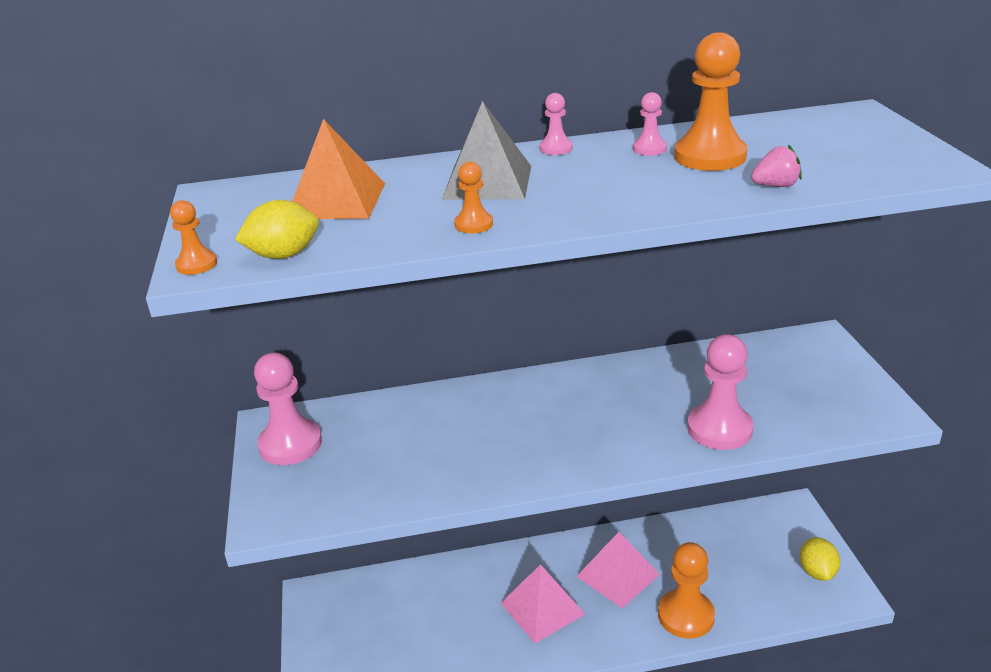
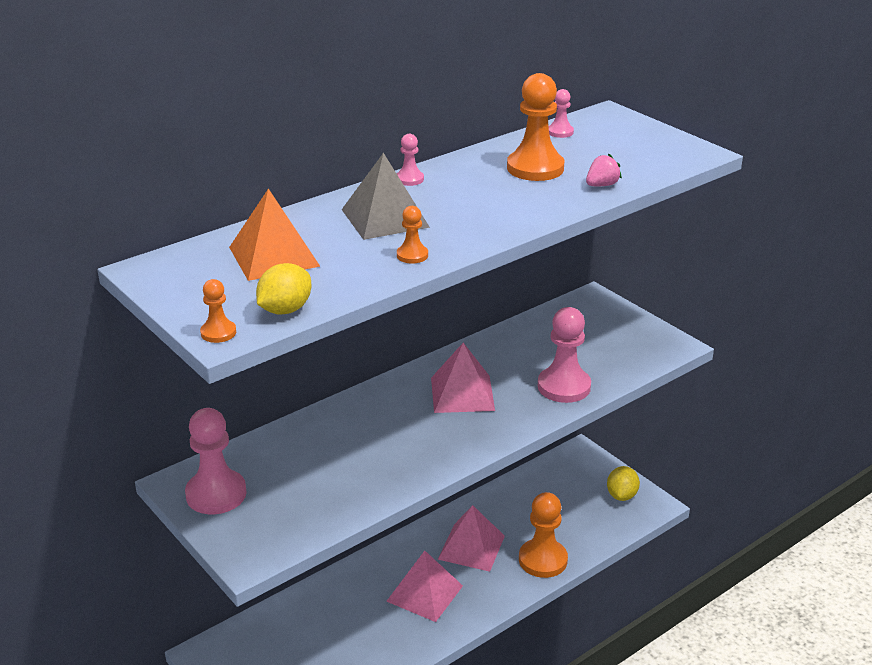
camera: 30 degrees left, 0 degrees up
pink pawn [633,92,667,156] -> pink pawn moved to [549,89,574,138]
yellow lemon [800,537,840,581] -> yellow lemon turned 45 degrees clockwise [607,466,640,501]
none -> pink pyramid [431,343,495,413]

